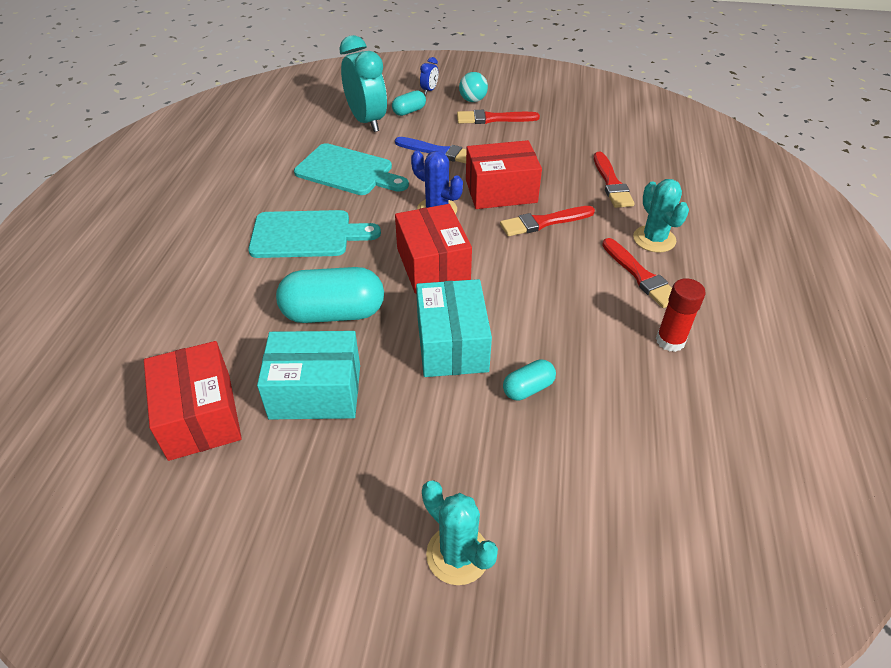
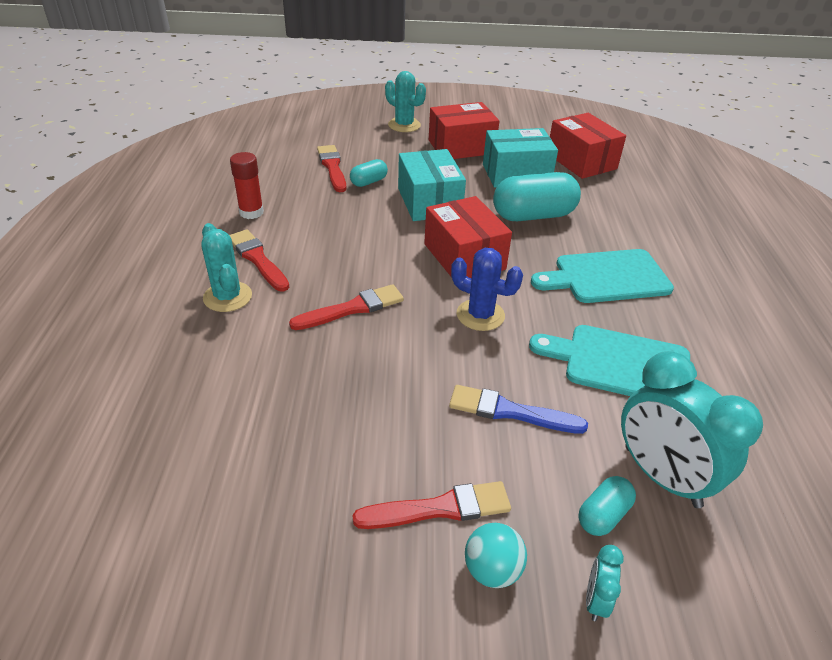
camera: 170 degrees right, 5 degrees down
blue clock [420,57,438,94] -> turquoise clock [586,545,624,621]
red box [466,140,542,209] -> red box moved to [429,102,499,159]
red brush [594,152,635,208] -> red brush moved to [317,145,346,192]

